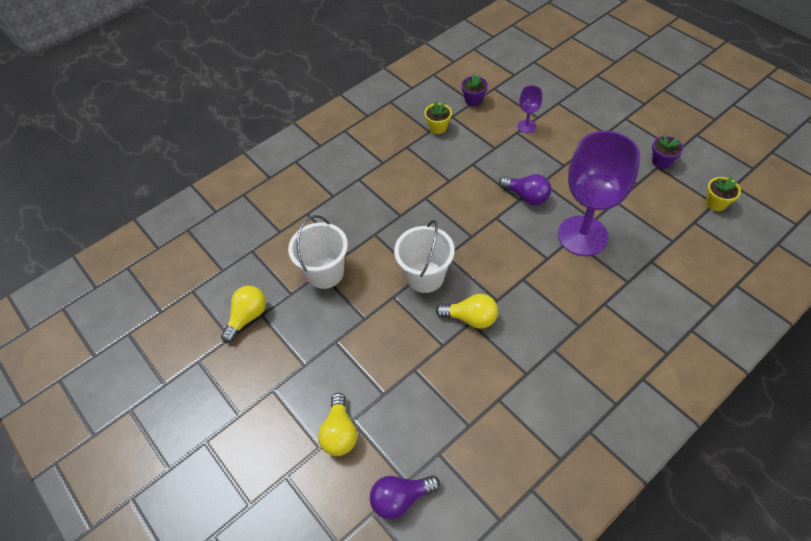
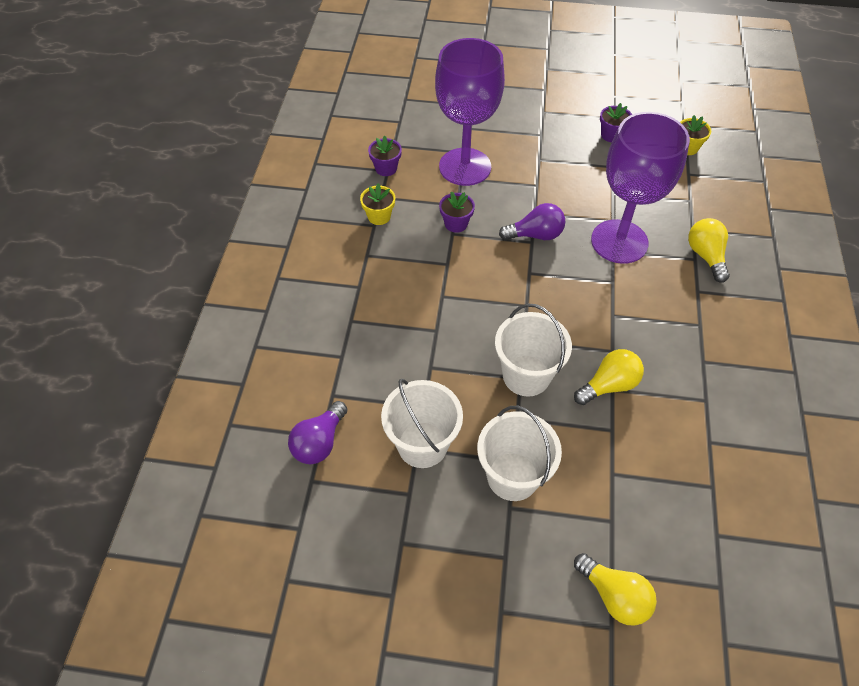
camera: 45 degrees left, 0 degrees up
yellow light bulb [221,286,266,343] -> yellow light bulb moved to [688,218,730,283]
purple light bulb [370,475,440,519] -> purple light bulb moved to [288,401,347,464]
purple goblet [518,85,543,133] -> purple goblet [435,38,505,186], size x2.36
none -> purple flower pot [439,191,475,233]
none -> white bucket [477,406,562,501]

